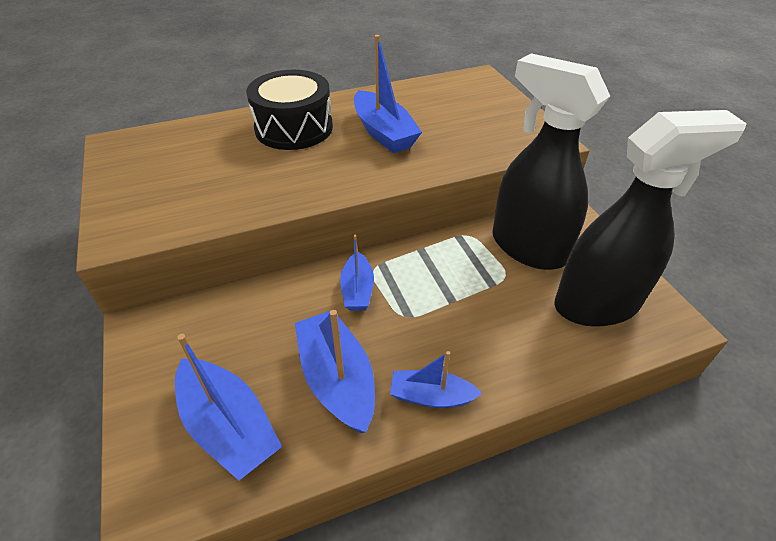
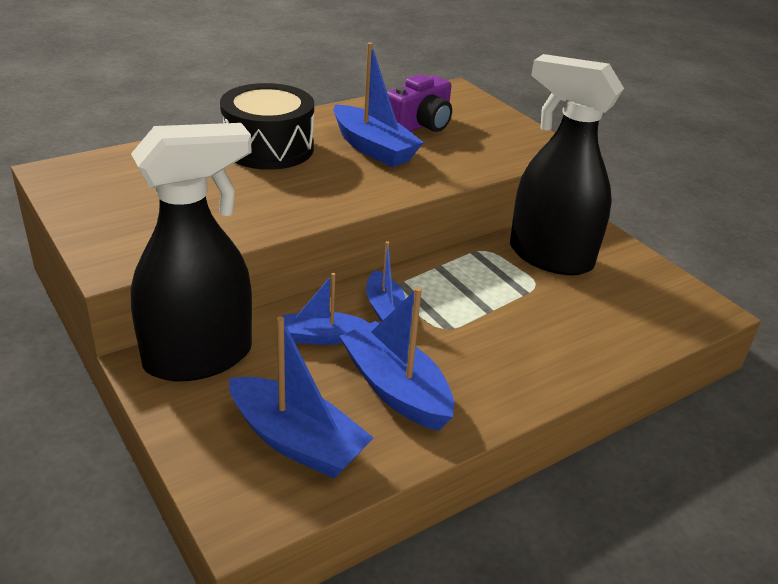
camera: 15 degrees left, 10 degrees down
blue boat [390,351,482,408] -> blue boat moved to [282,273,369,345]
black spray bottle [555,110,747,327] -> black spray bottle moved to [131,123,252,381]
none -> purple camera [387,74,452,132]

